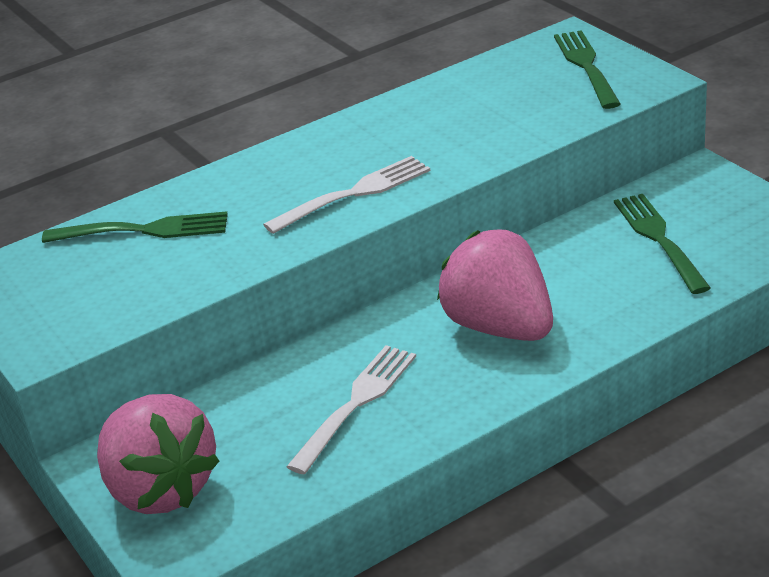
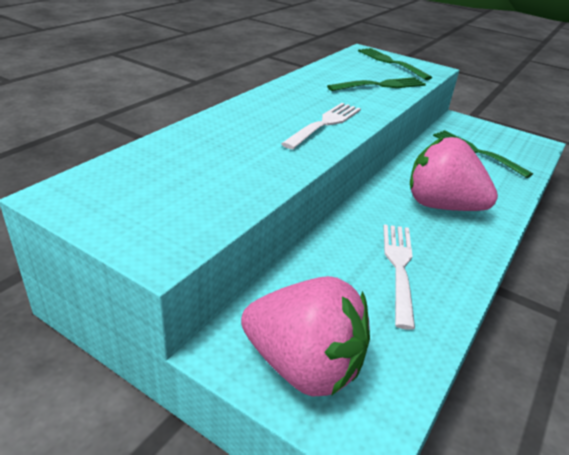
camera: 30 degrees left, 0 degrees up
green fork [42,211,228,243] -> green fork moved to [327,77,426,91]

